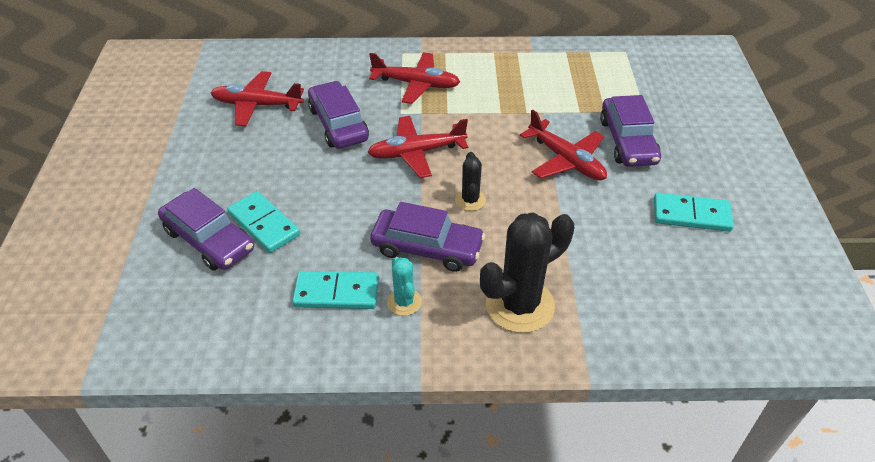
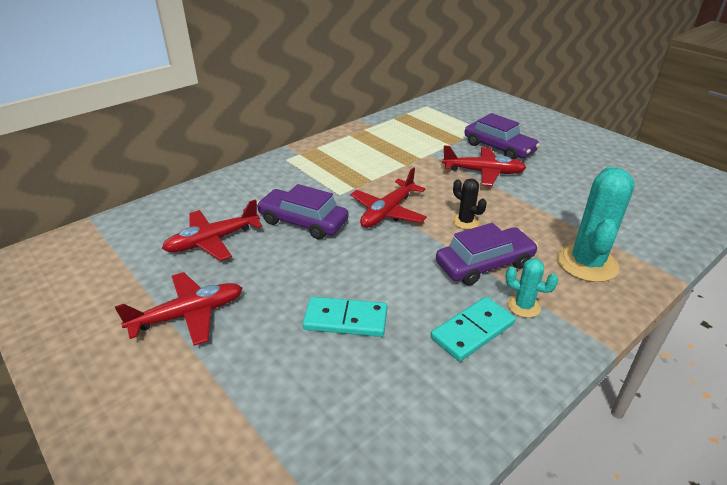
camera: 40 degrees left, 10 degrees down
purple car [158,188,254,271] -> none
red plane [369,52,460,104] -> red plane moved to [115,272,243,346]
black cactus [480,213,574,333] -> turquoise cactus [557,167,635,282]
turquoise domino [654,193,734,232] -> none

